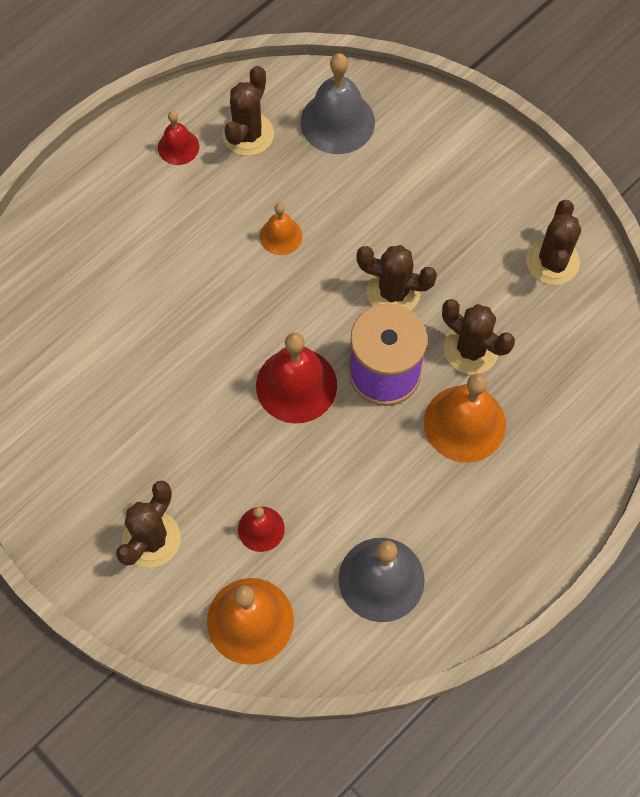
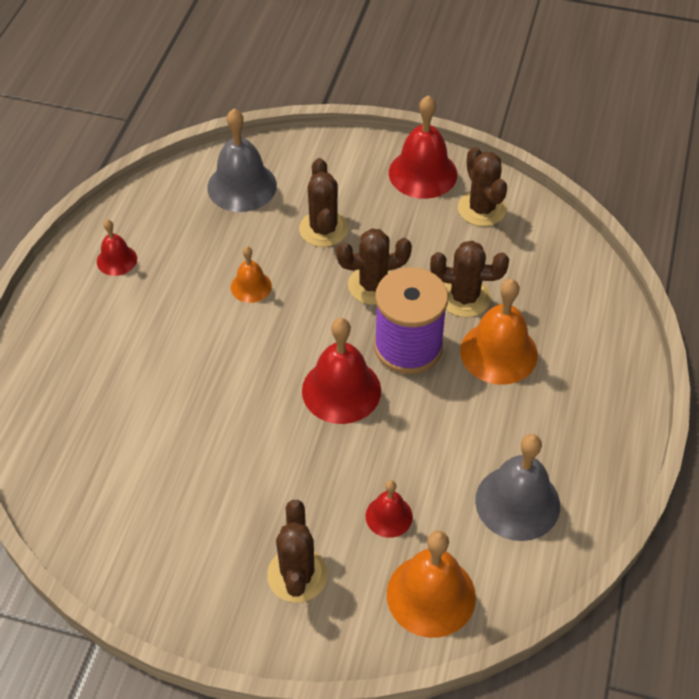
camera: 30 degrees left, 15 degrees down
brown cactus [222,66,274,156] -> brown cactus moved to [299,158,348,247]
none -> red bell [389,95,457,199]

